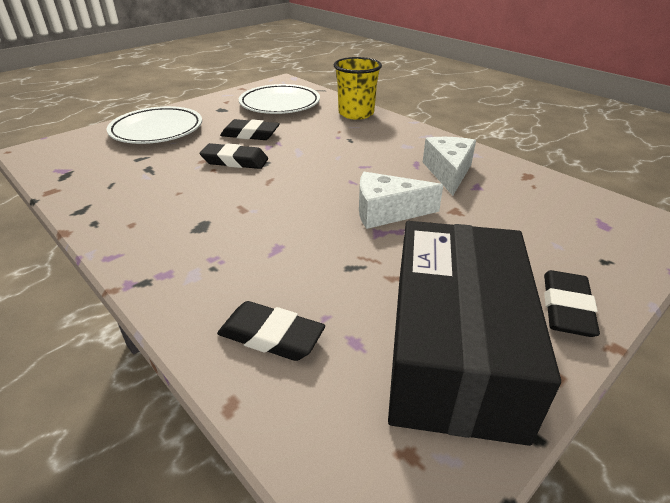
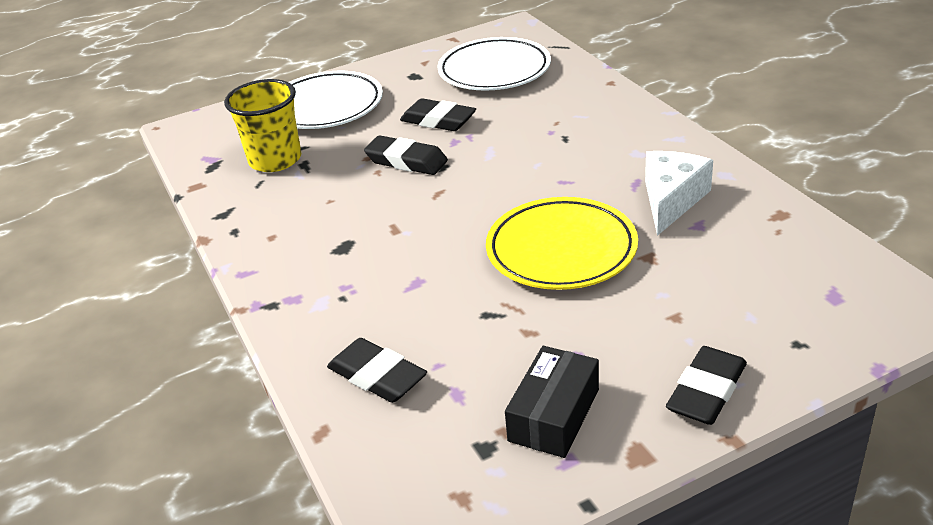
camera: 20 degrees right, 0 degrees up
yellow cup [333,57,382,120] -> yellow cup moved to [224,79,301,172]
white cheese [359,172,443,229] -> yellow plate [486,197,638,290]
black box [388,221,561,446] -> black box [505,346,599,458], size x0.48

